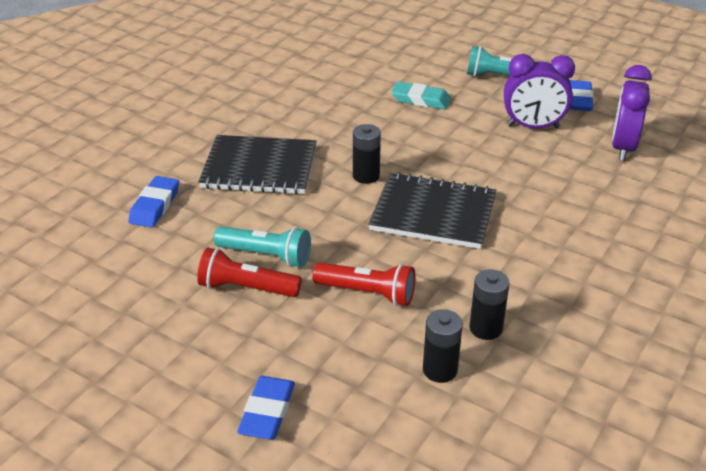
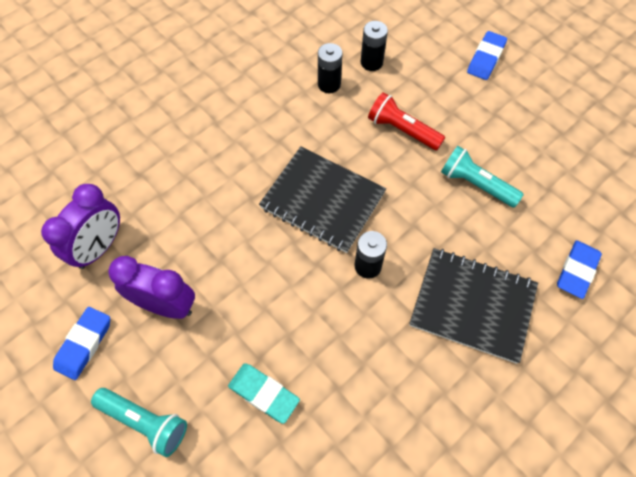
camera: 165 degrees left, 25 degrees up
red flashlight [197,248,302,297] -> none

